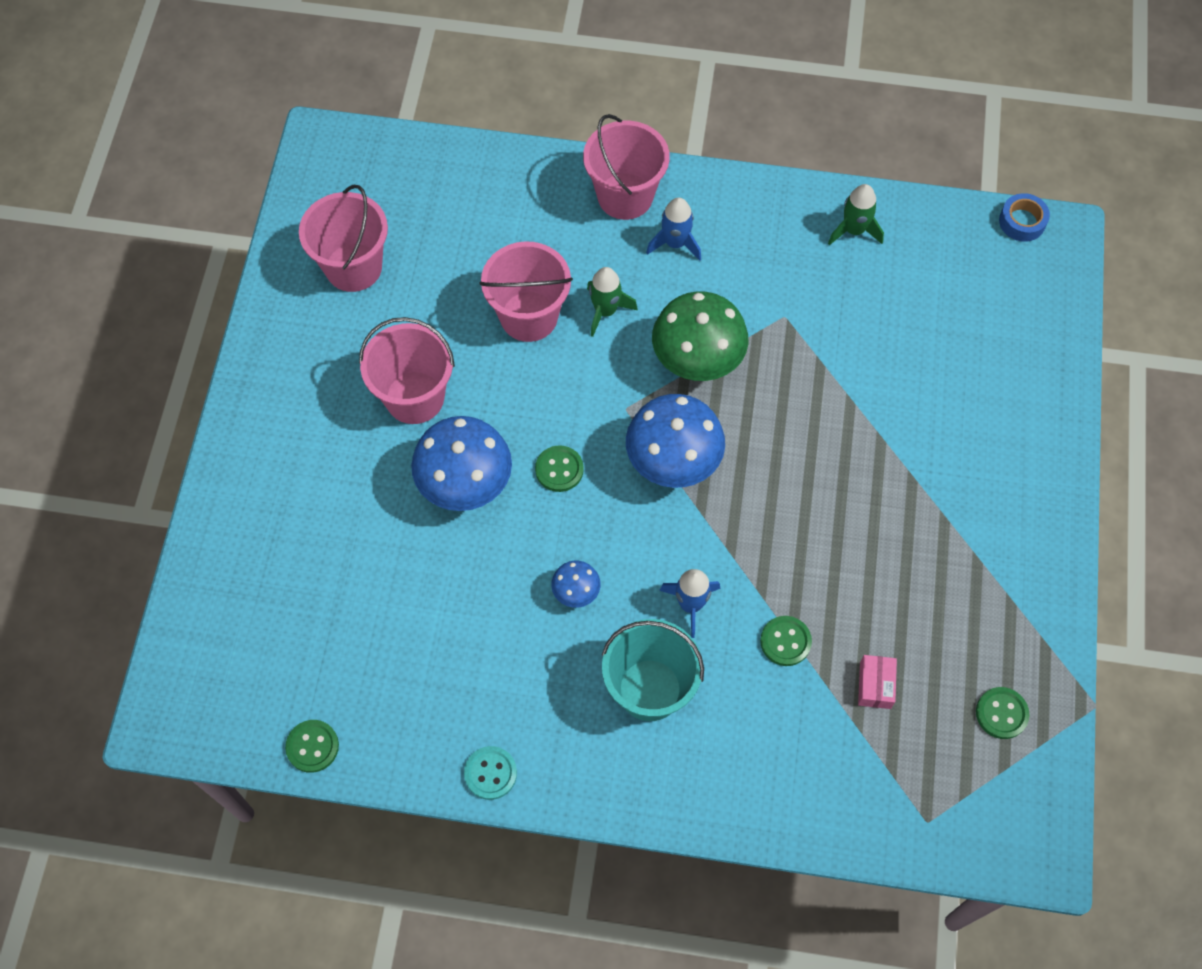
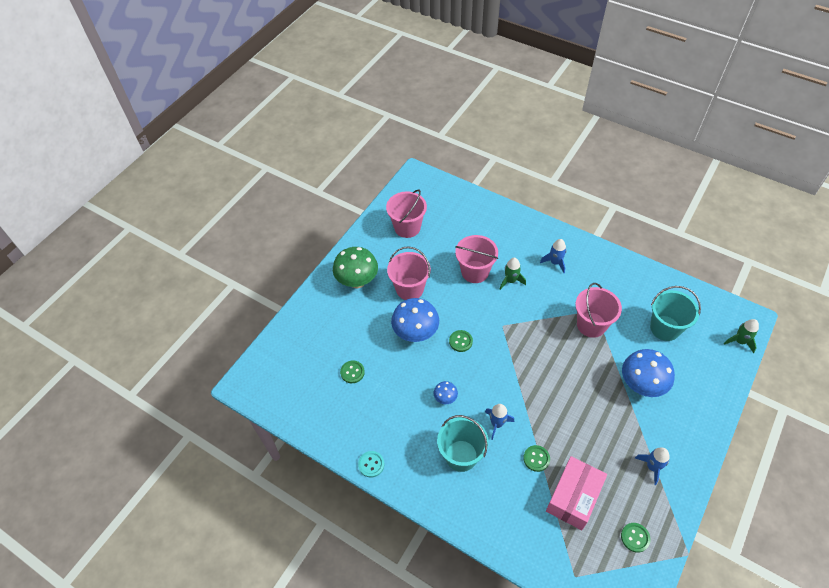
camera: 25 degrees right, 10 degrees down
green button [285,720,339,773] -> green button moved to [340,360,365,383]
pink bucket [583,114,670,220] -> pink bucket moved to [575,283,622,338]
blue mushroom [626,394,725,488] -> blue mushroom moved to [622,349,675,397]
green mushroom [652,291,748,381] -> green mushroom moved to [333,247,378,288]
green rocket [828,184,884,245] -> green rocket moved to [724,319,759,353]
pink box [858,655,897,709] -> pink box [546,456,607,530], size x2.22
blue tape [999,193,1050,242] -> none
none -> blue rocket [635,448,670,485]
none -> turquoise bucket [650,286,701,341]

